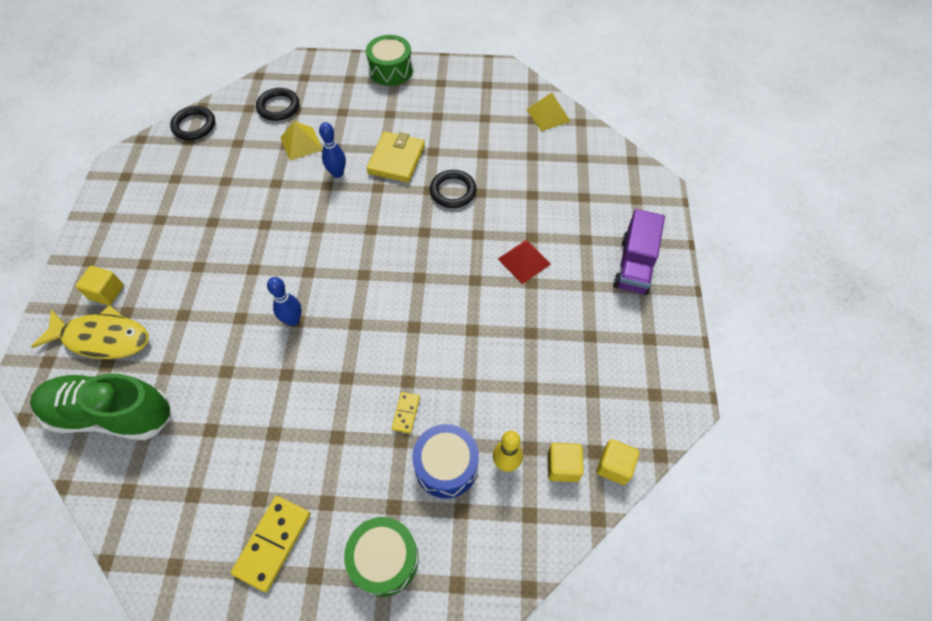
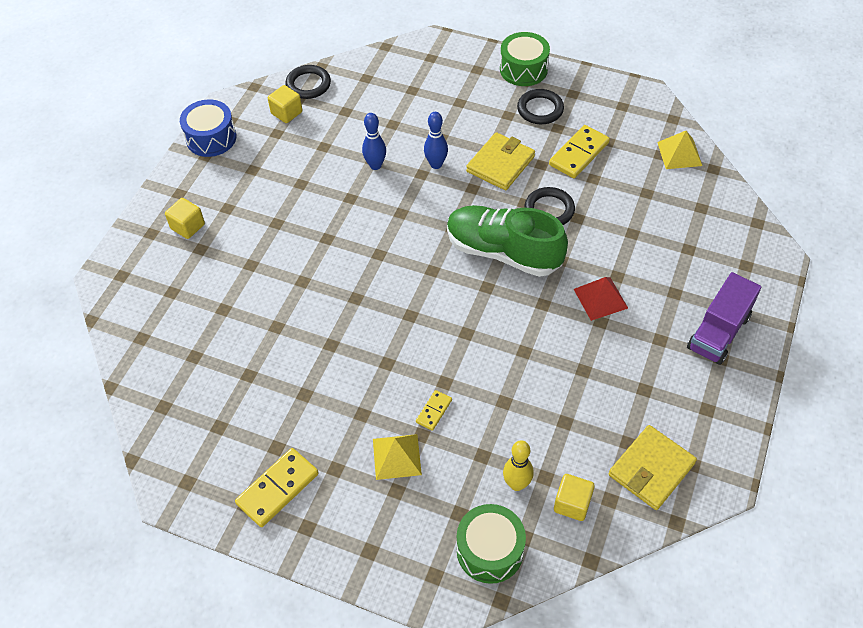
camera: 20 degrees right, 5 degrees down
green shoe [30,374,171,440] -> green shoe moved to [447,205,568,277]
yellow fish [31,305,149,359] -> none
black ring [256,88,299,121] -> black ring moved to [517,89,564,124]
blue bowling pin [267,277,302,326] -> blue bowling pin moved to [362,113,386,170]
yellow pyramid [280,121,323,161] -> yellow pyramid moved to [373,434,422,480]
green drum [344,517,419,597] -> green drum moved to [457,504,526,584]
blue drum [412,424,479,498] -> blue drum moved to [180,99,236,157]
yellow cube [597,439,639,485] -> yellow cube moved to [268,85,302,123]
none -> yellow domino [549,125,610,178]
none -> yellow wallet [609,425,697,510]

